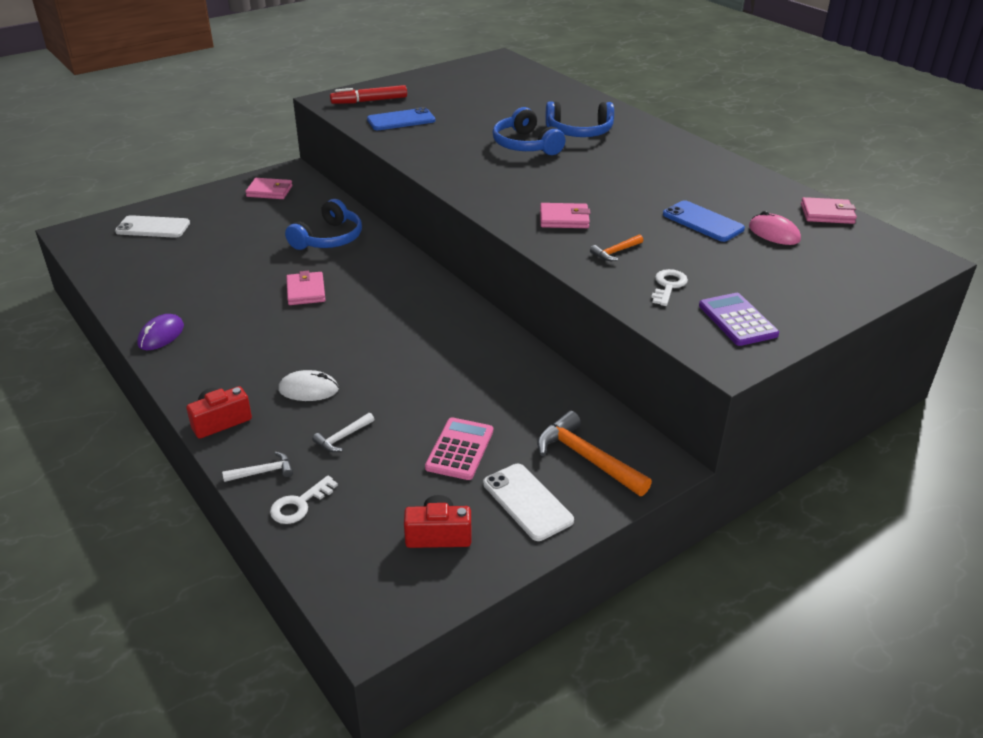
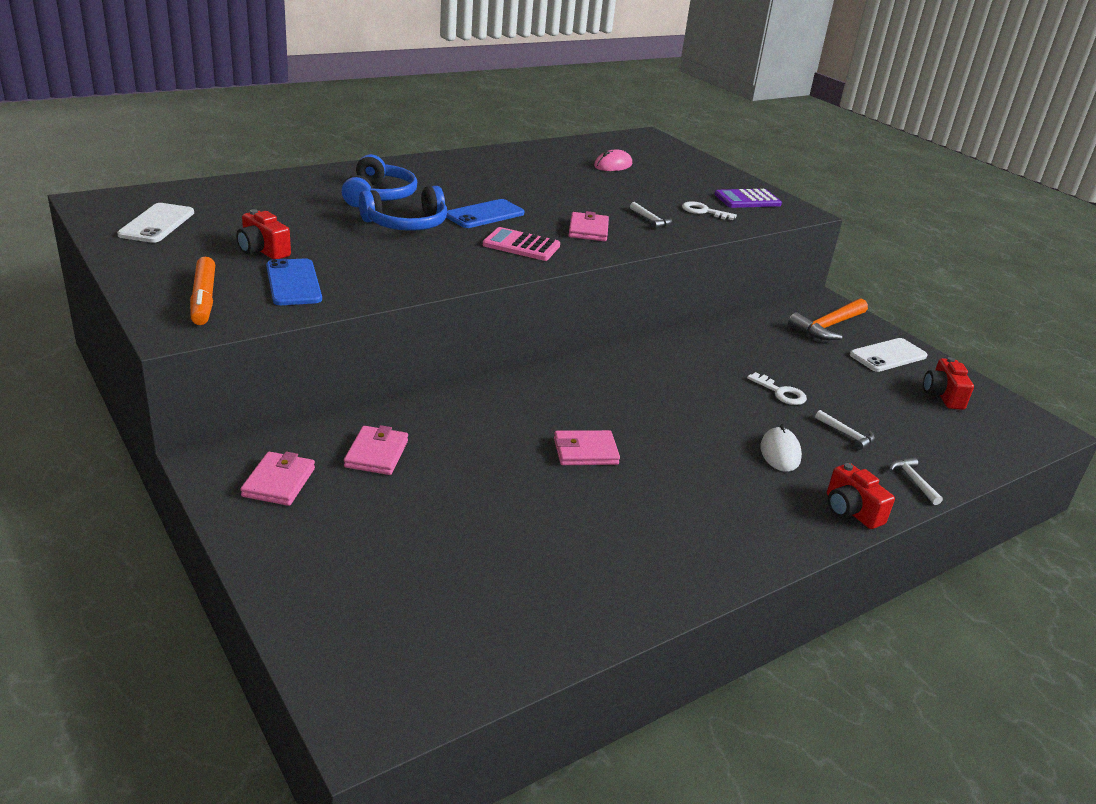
camera: 90 degrees left, 5 degrees down
white phone [115,215,190,238] -> white phone moved to [117,203,194,243]
purple mouse [137,314,184,350] -> none
white key [270,476,338,524] -> white key moved to [747,372,807,405]
blue headphones [285,199,362,250] -> none
red marker [330,85,407,104] -> orange marker [190,257,215,325]
pink calculator [425,418,493,480] -> pink calculator moved to [483,227,560,261]
orange hammer [590,234,643,261] -> white hammer [630,202,672,229]
blue phone [663,200,745,242] -> blue phone moved to [446,199,524,228]
pink wallet [801,197,857,224] -> pink wallet moved to [344,425,408,475]
none -> red camera [236,209,291,259]

